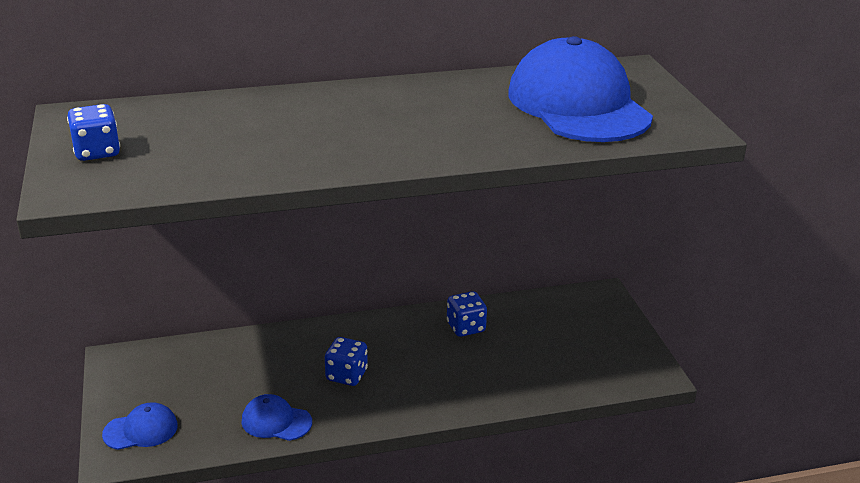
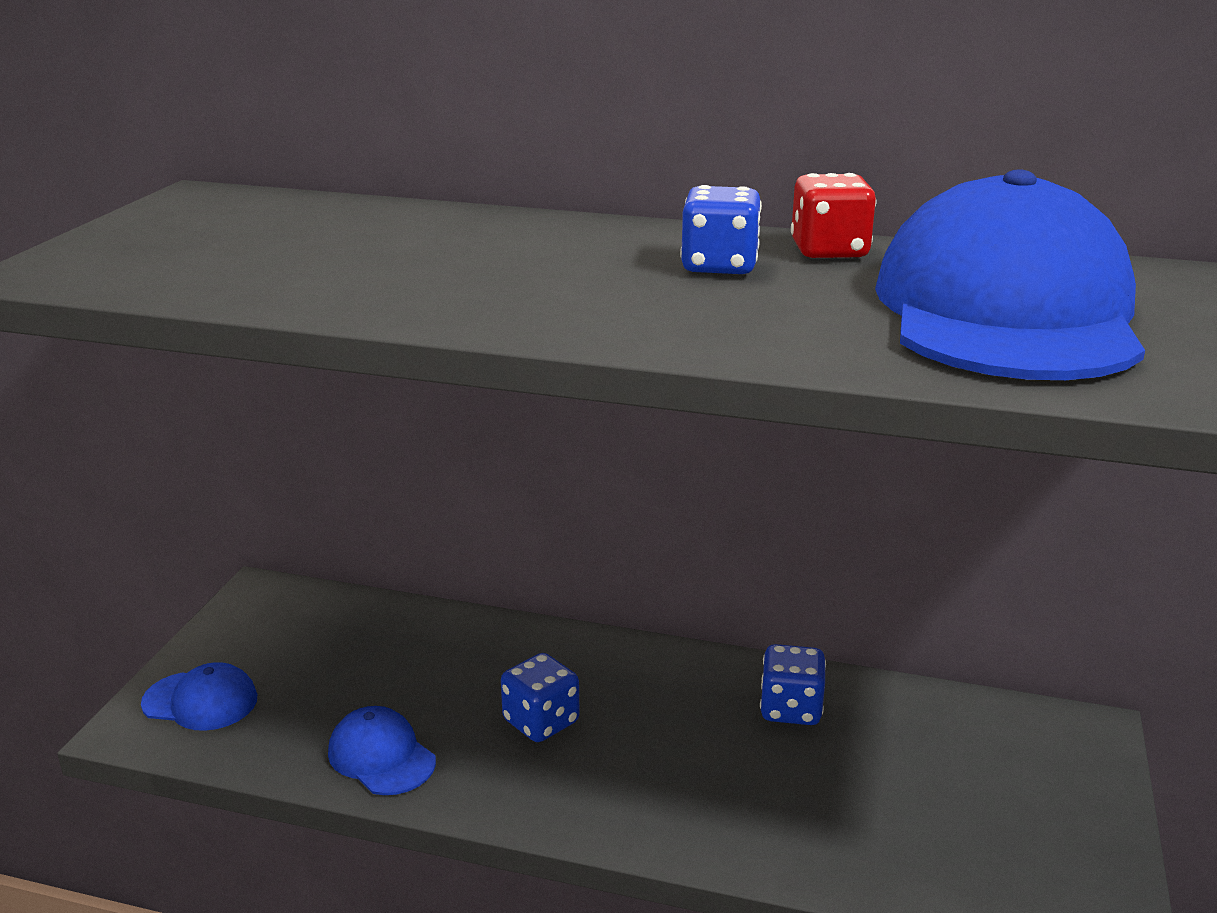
camera: 30 degrees right, 5 degrees down
blue dice [67,104,120,161] -> blue dice moved to [680,185,762,274]
none -> red dice [791,173,876,258]

